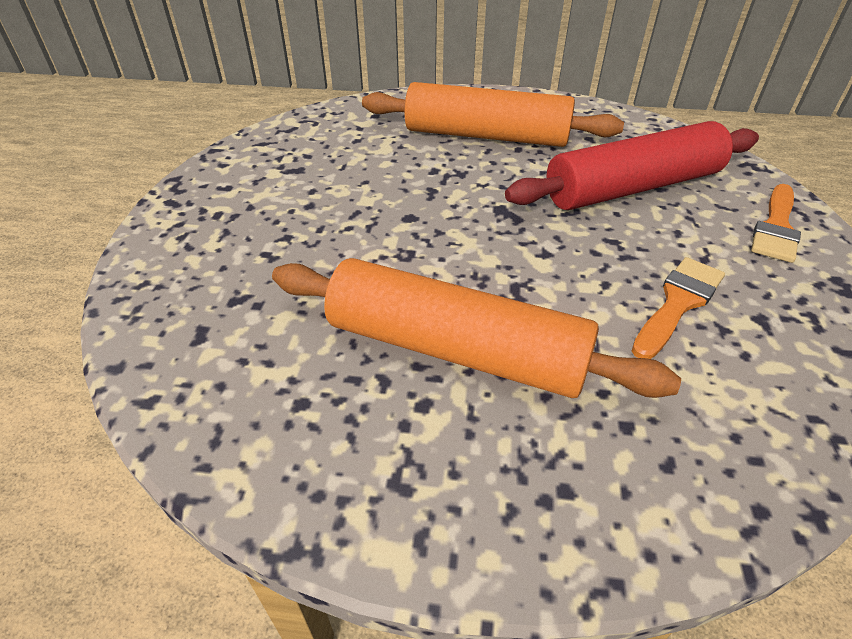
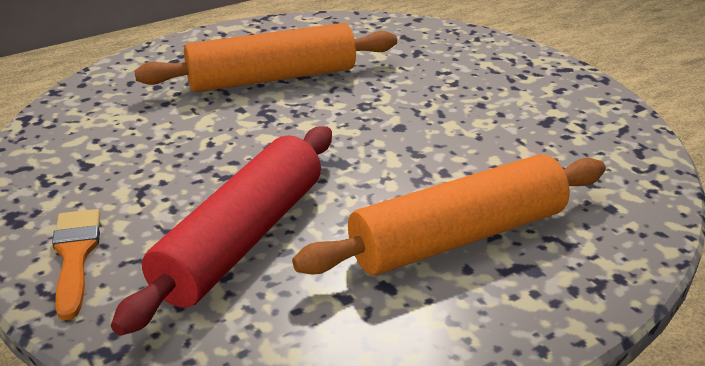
camera: 140 degrees right, 10 degrees down
orange brush [632,257,725,359] -> none

